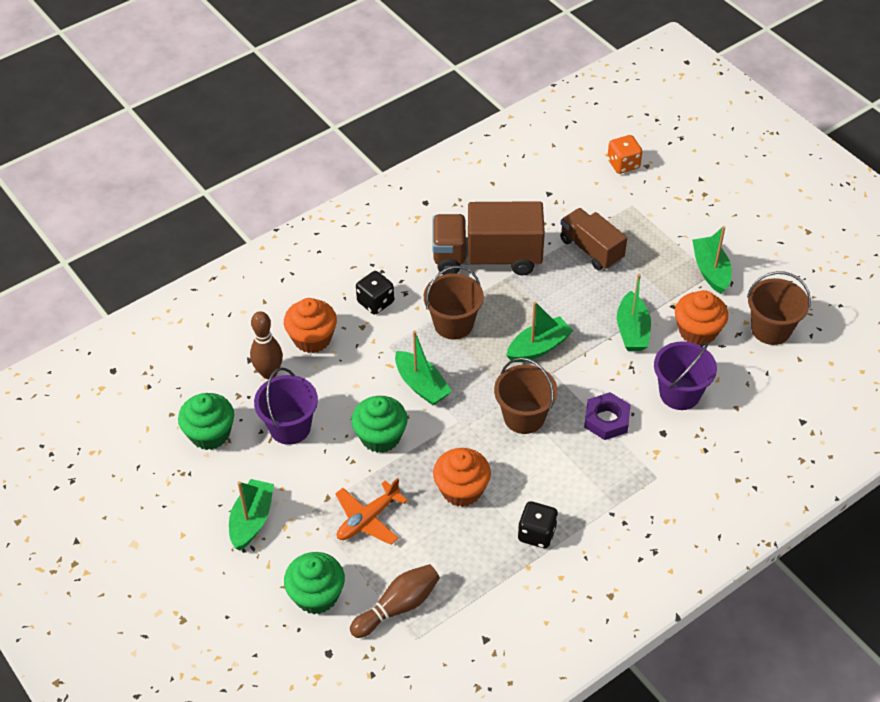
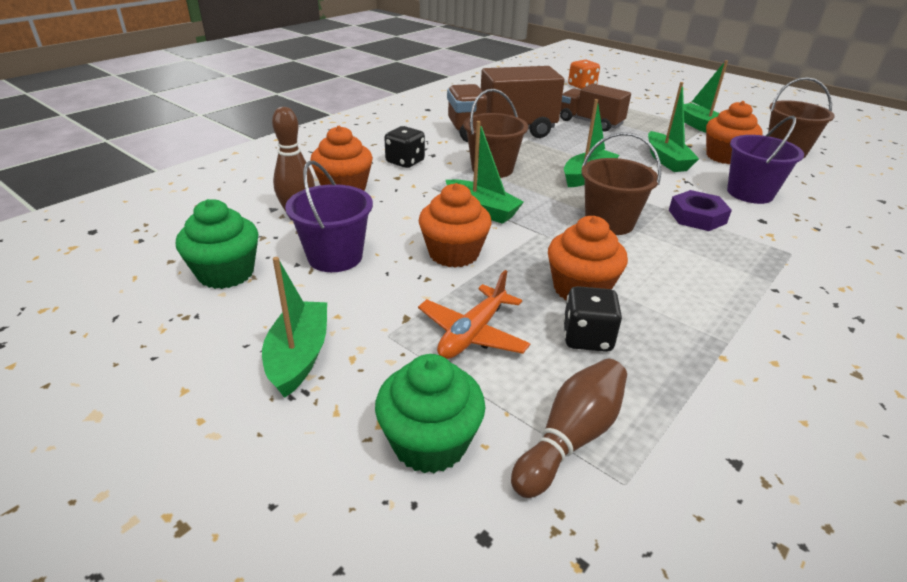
camera: 15 degrees left, 15 degrees down
green cupcake [351,396,408,453] -> orange cupcake [419,183,491,268]
black dice [518,501,558,548] -> black dice moved to [563,286,622,352]

